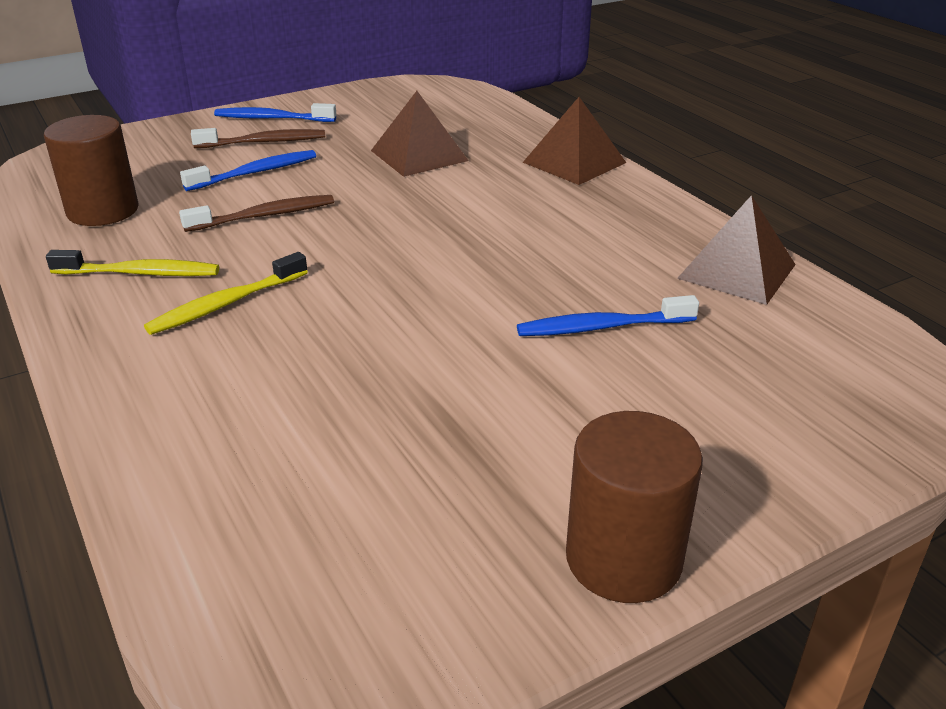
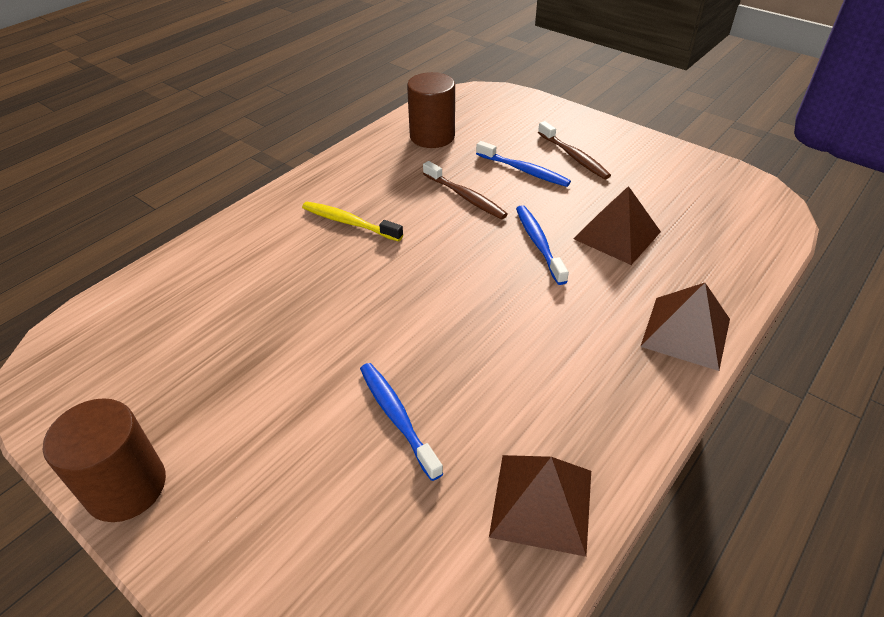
camera: 70 degrees right, 10 degrees up
yellow toothbrush [46,250,219,276] -> none
blue toothbrush [214,103,336,122] -> blue toothbrush moved to [516,205,569,285]

